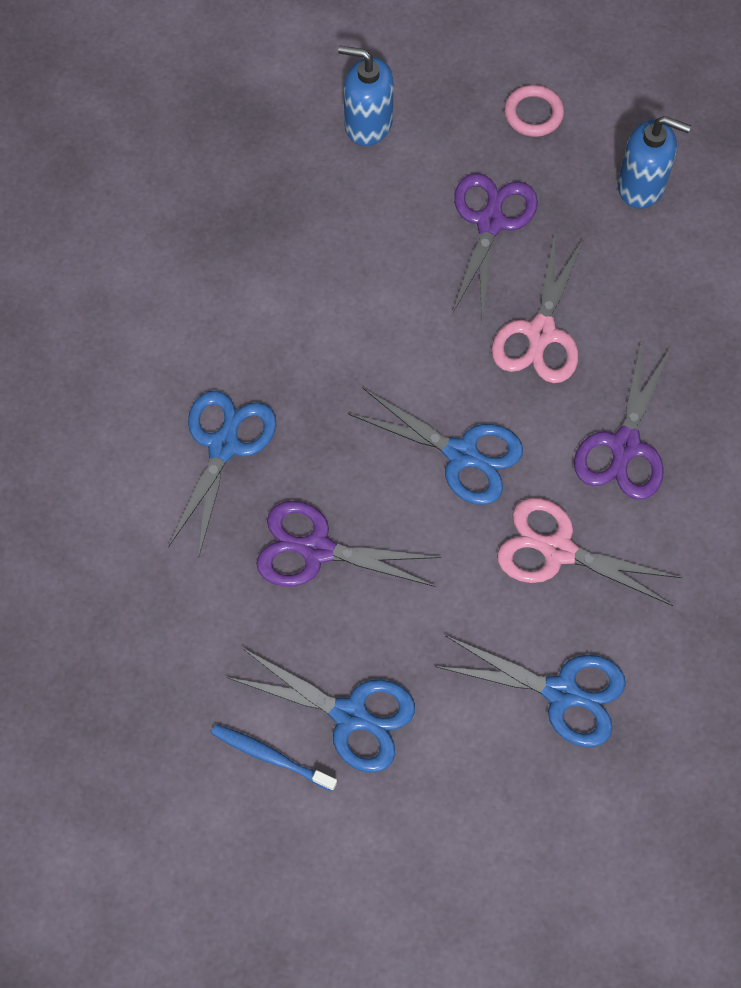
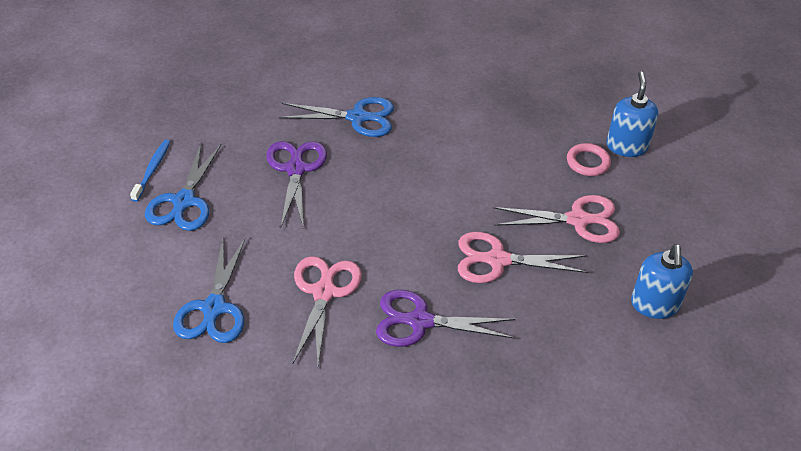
camera: 75 degrees right, 20 degrees down
blue scissors [349,388,523,505] -> none
purple scissors [452,173,538,317] -> pink scissors [493,195,620,243]
pink ring [504,85,564,137] -> pink ring moved to [567,143,611,176]

